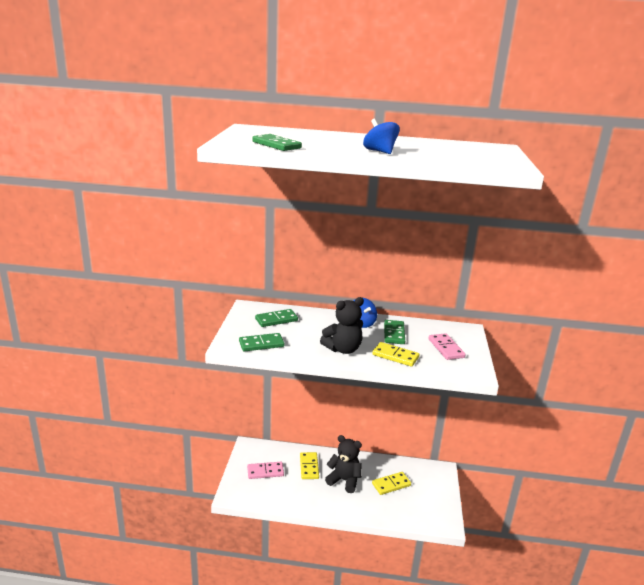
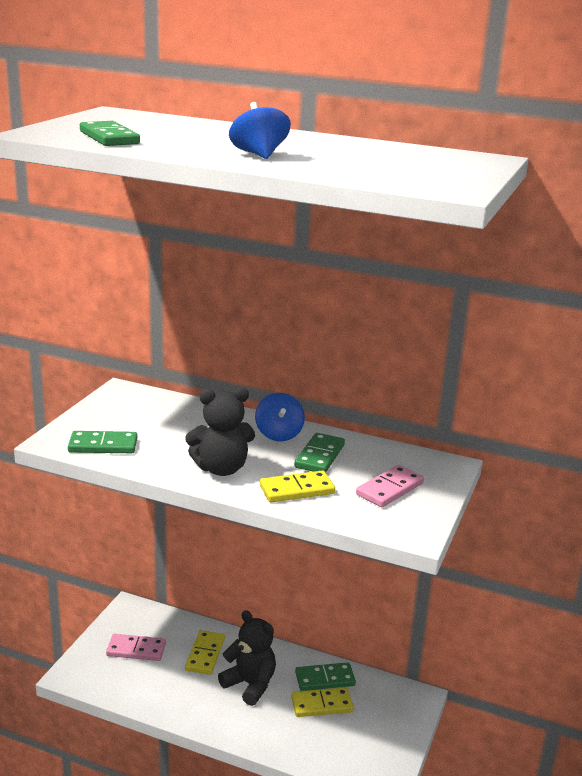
camera: 15 degrees right, 0 degrees up
green domino [255,309,298,327] -> green domino moved to [295,662,356,691]
yellow domino [372,342,419,367] -> yellow domino turned 60 degrees counterclockwise [260,470,335,502]
pink domino [428,333,466,360] -> pink domino turned 45 degrees clockwise [356,465,424,507]

